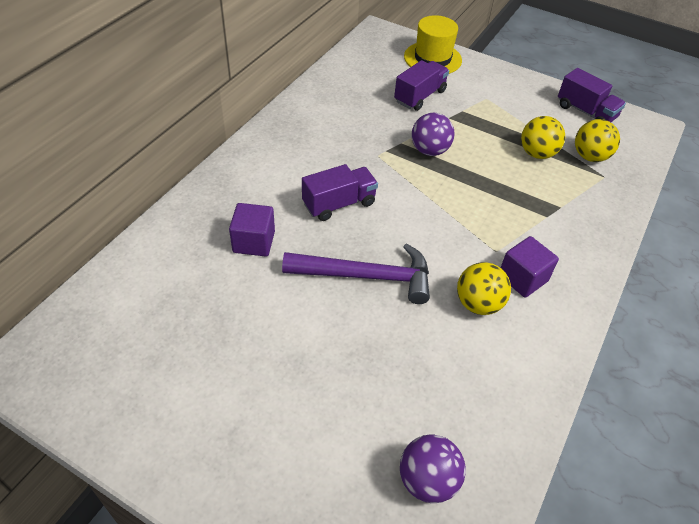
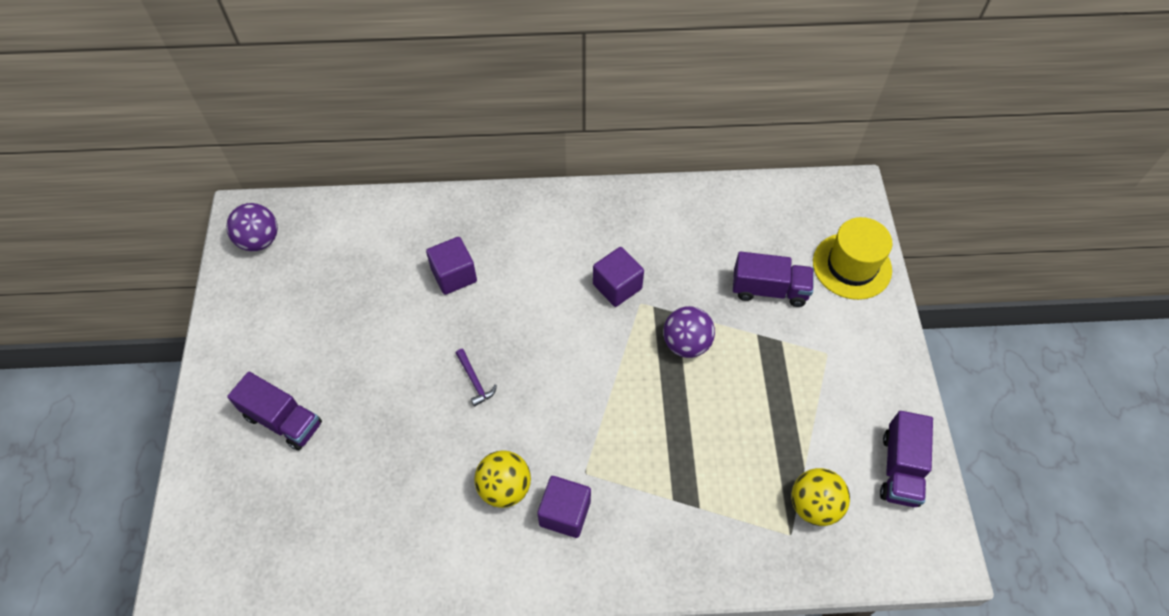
camera: 60 degrees right, 10 degrees up
purple hammer [282,243,430,304] -> purple hammer [456,349,497,407], size x0.42
purple truck [302,164,378,221] -> purple truck moved to [227,372,322,450]
purple ball [400,434,466,503] -> purple ball moved to [226,203,278,251]
yellow ball [521,116,565,159] -> none
none -> purple cube [593,247,644,307]

